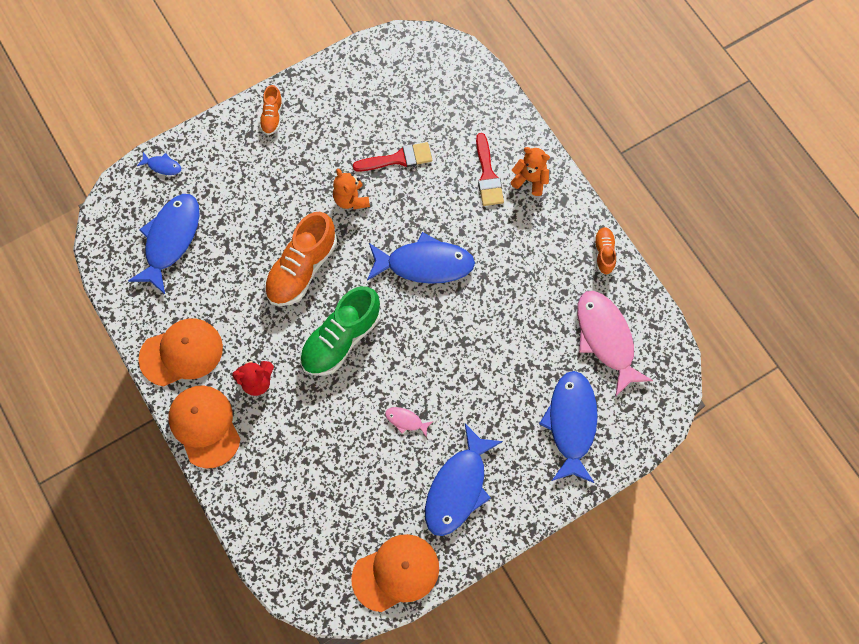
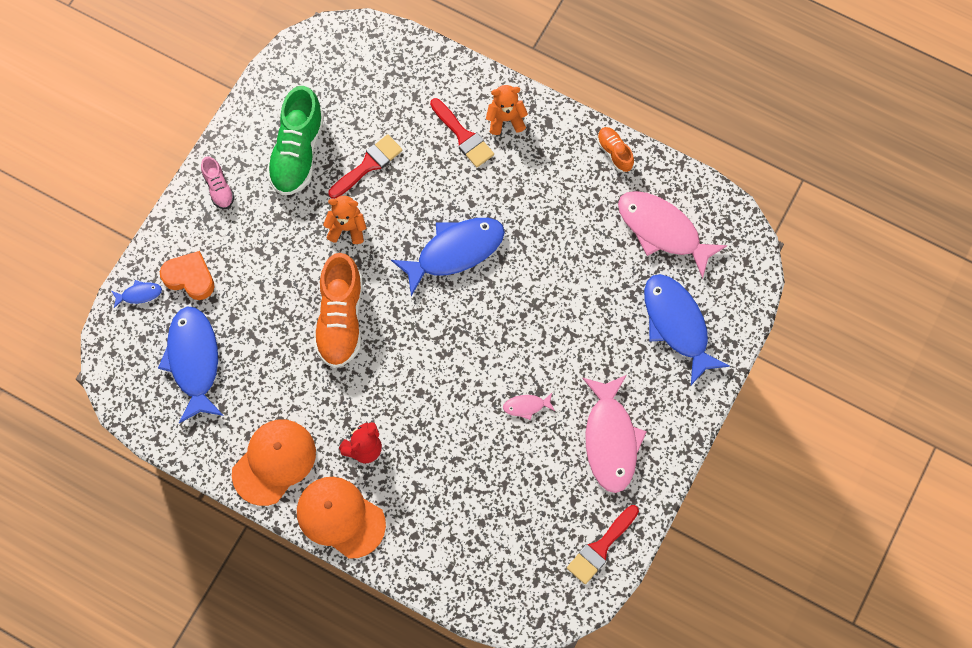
camera: 30 degrees left, 0 degrees up
orange shoe [259,85,283,135] -> pink shoe [201,156,235,209]
green shoe [300,286,381,376] -> green shoe moved to [267,86,324,196]
orange teddy bear [333,169,370,209] -> orange teddy bear turned 150 degrees clockwise [323,196,367,244]
orange cap [351,534,439,612] -> red brush [567,505,639,584]
blue fish [425,424,503,536] -> pink fish [582,375,647,493]
none -> orange heart [160,251,215,300]

